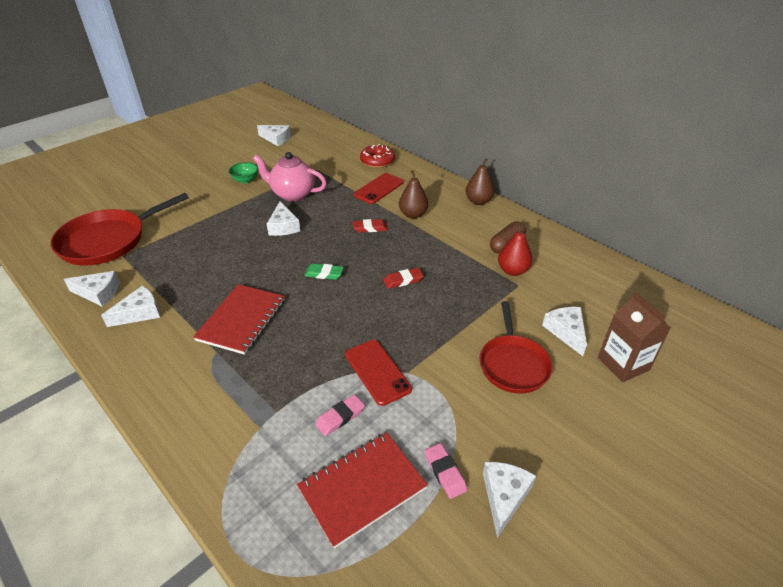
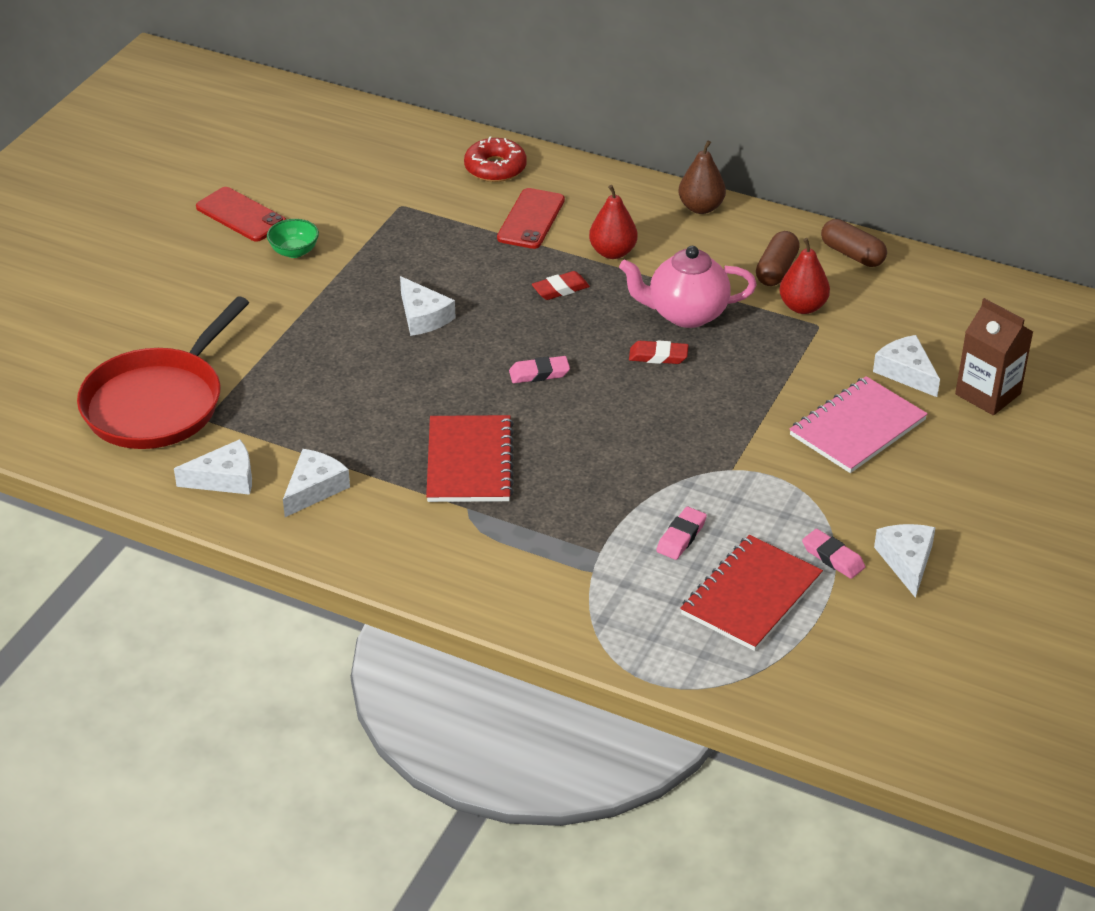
camera: 20 degrees left, 0 degrees up
pink teapot [253,152,327,201] -> pink teapot moved to [619,246,757,328]
white cheese [257,125,291,146] -> none
green eraser [304,263,344,280] -> pink eraser [509,356,570,383]
red phone [345,340,412,406] -> red phone moved to [196,187,286,242]
red eraser [383,268,424,289] -> red eraser turned 45 degrees clockwise [629,340,688,364]
brown pear [399,170,428,219] -> red pear [589,185,638,259]
red pan [480,301,553,394] -> pink notebook [789,376,928,473]
none -> brown capsule [821,219,887,267]

